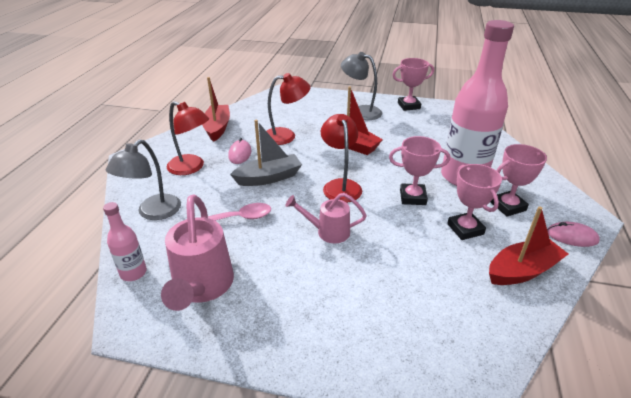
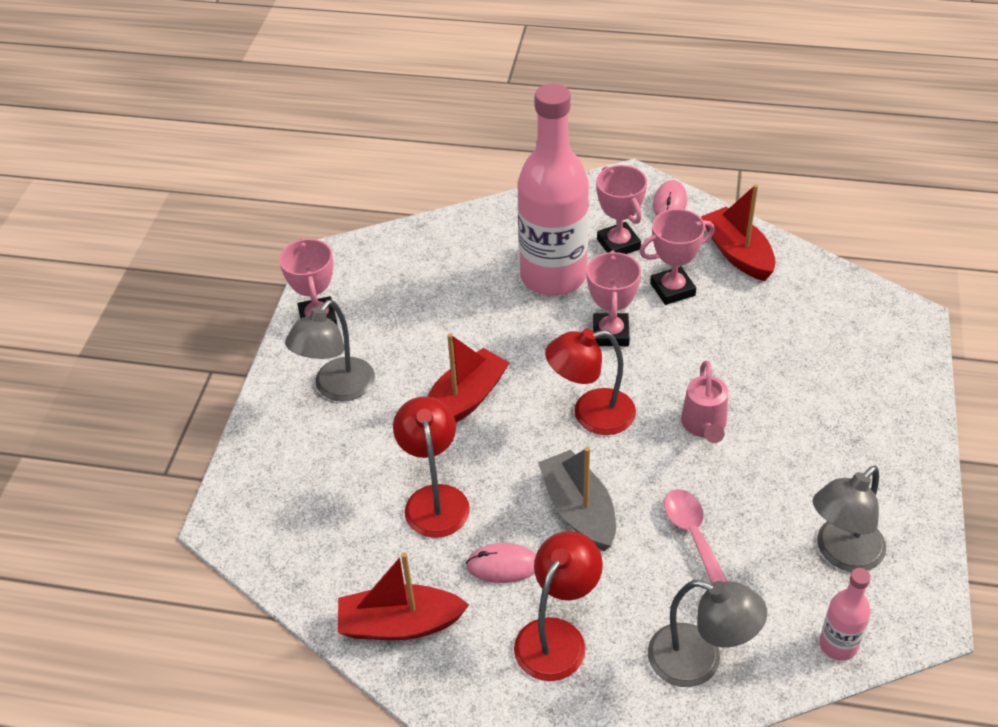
camera: 90 degrees left, 10 degrees up
pink watering can [161,194,234,311] -> grey lamp [813,465,886,572]

